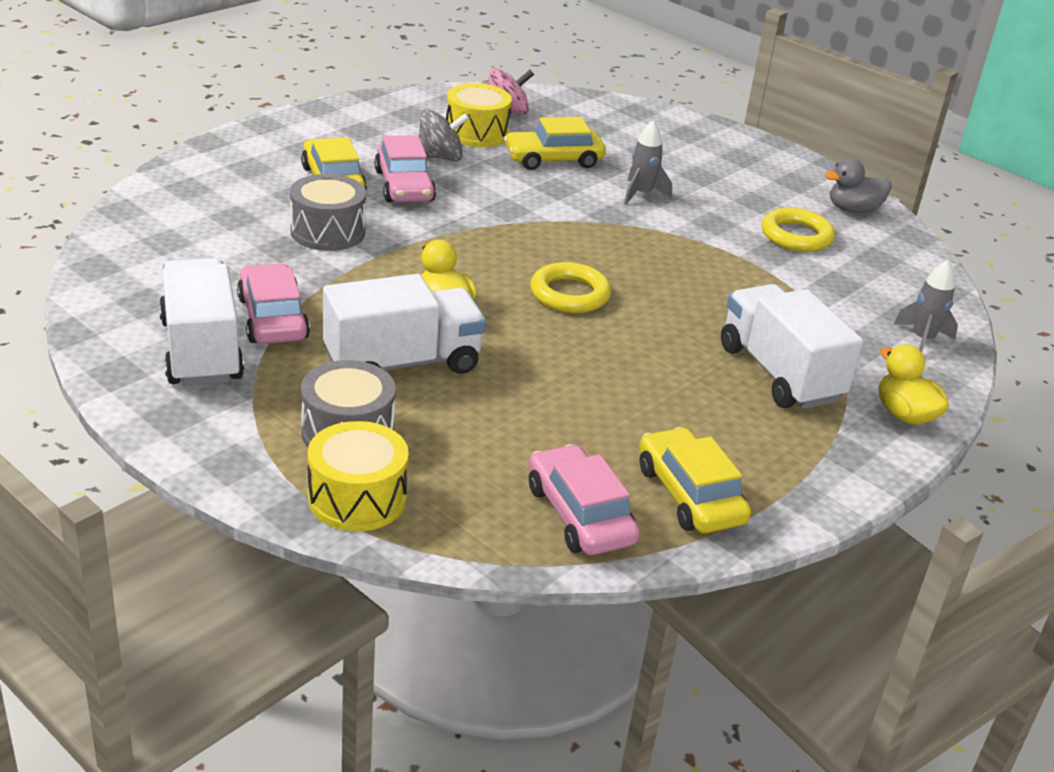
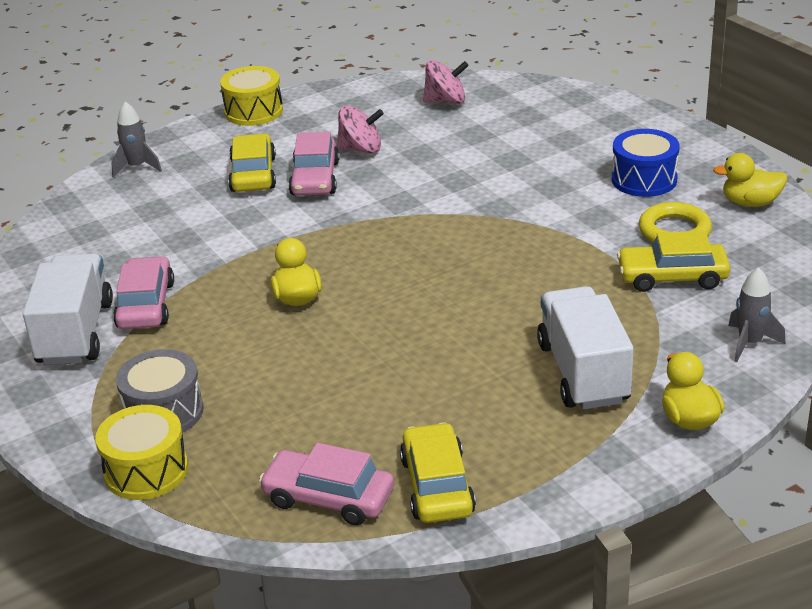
camera: 20 degrees right, 0 degrees up
grey drum [290,174,366,251] -> none
white truck [323,274,486,374] -> none
grey spinning top [418,109,469,161] -> pink spinning top [337,105,384,154]
yellow drum [446,83,512,147] -> yellow drum moved to [220,66,283,126]
yellow car [504,117,606,170] -> yellow car moved to [617,231,730,292]
pink car [529,444,640,555] -> pink car turned 60 degrees counterclockwise [259,443,394,525]
yellow ring [530,262,611,313] -> none
grey rocket [624,120,672,205] -> grey rocket moved to [111,101,162,177]
grey duck [825,158,892,213] -> yellow duck [713,153,787,207]
none -> blue drum [612,129,680,197]

